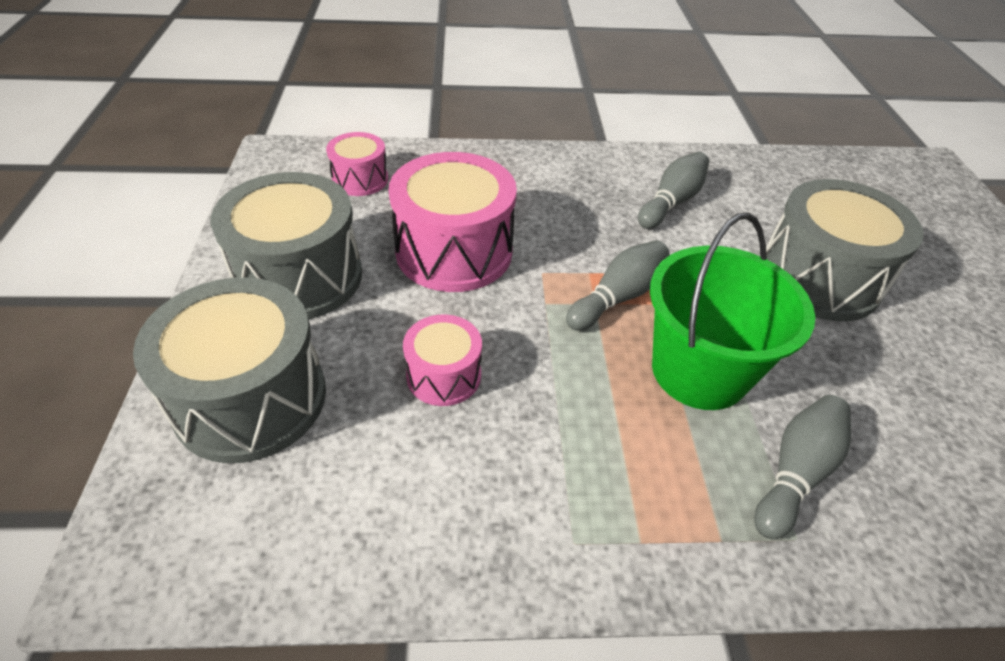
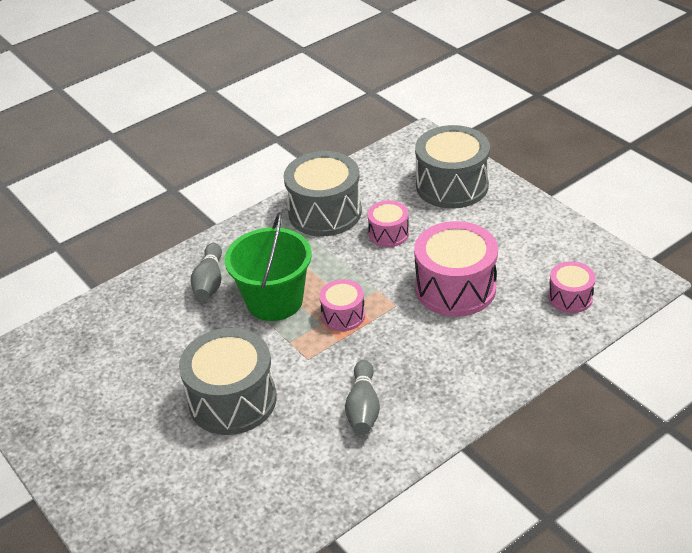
camera: 150 degrees right, 5 degrees down
grey drum [211,172,362,319] -> grey drum moved to [284,151,362,236]
grey bowling pin [566,240,670,331] -> pink drum [319,279,365,331]

